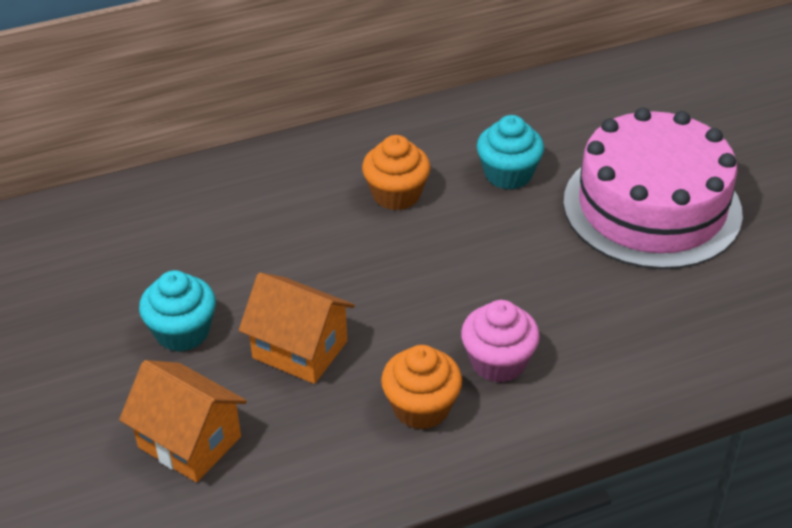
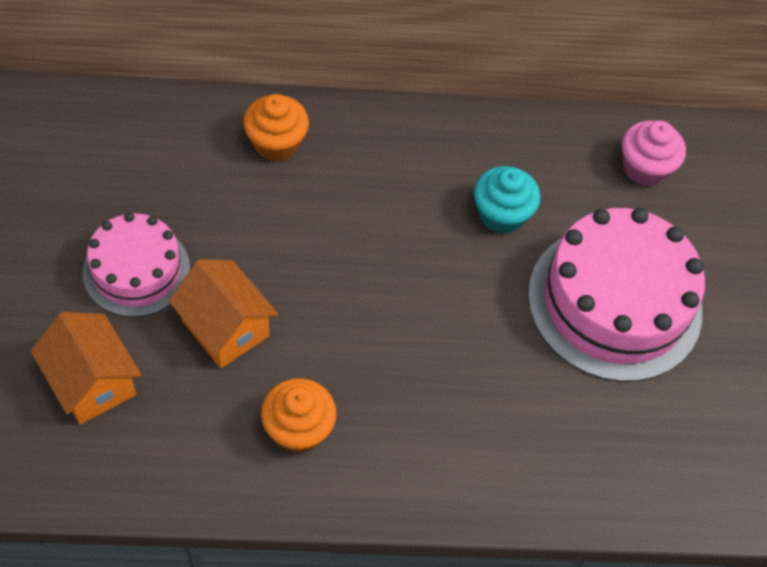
camera: 15 degrees right, 15 degrees up
turquoise cupcake [139,270,216,352] -> pink cake [83,213,190,317]
orange cupcake [362,135,431,210] -> orange cupcake moved to [243,94,309,162]
pink cupcake [461,300,540,383] -> pink cupcake moved to [622,120,686,186]

